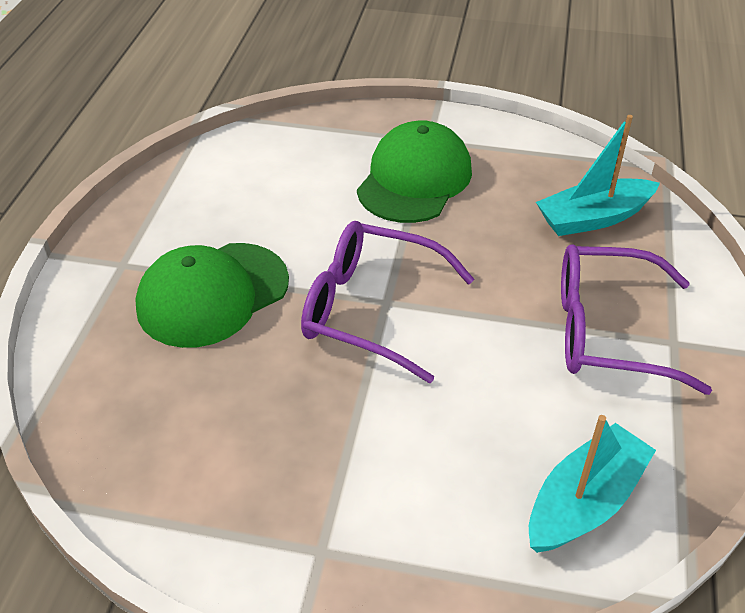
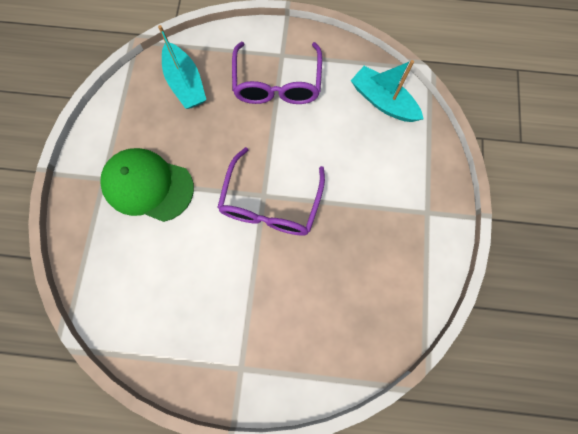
camera: 95 degrees left, 30 degrees up
green cap [135,243,289,348] -> none

